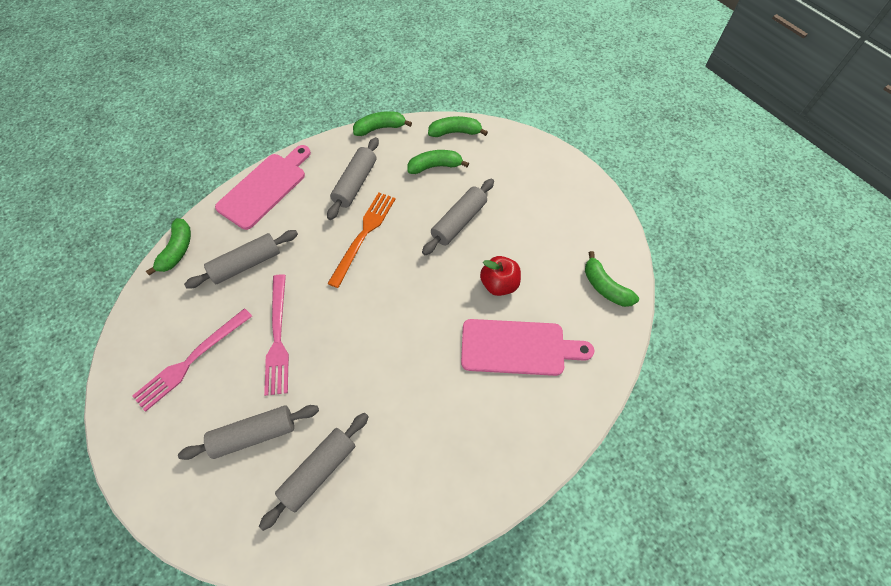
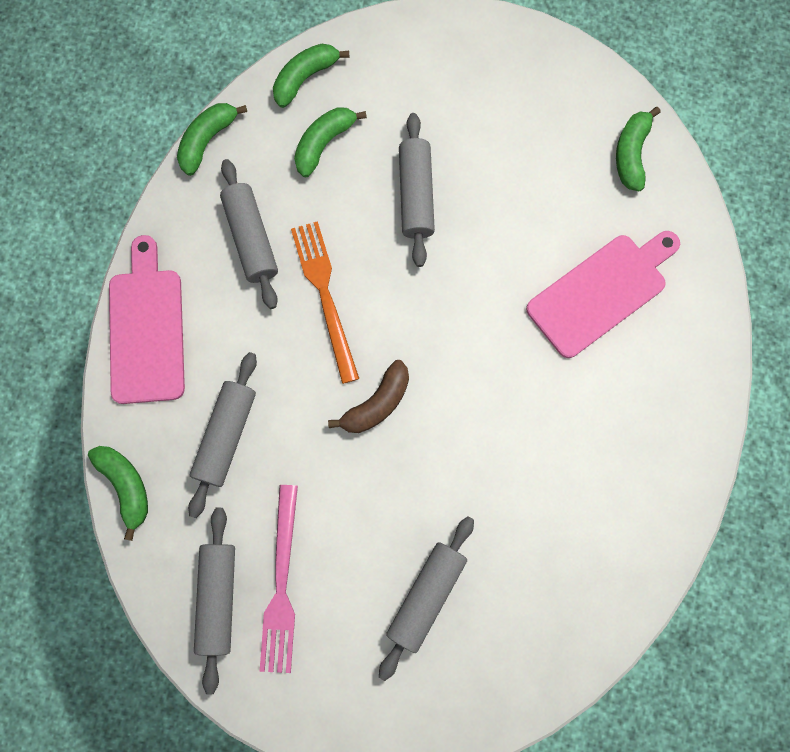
camera: 40 degrees left, 15 degrees up
grey rolling pin [259,413,369,531] -> grey rolling pin moved to [194,508,235,695]
pink fork [264,274,289,396] -> none
red apple [480,256,521,296] -> none
green banana [585,251,639,307] -> green banana turned 90 degrees clockwise [616,107,661,191]
none -> brown banana [328,360,409,433]

